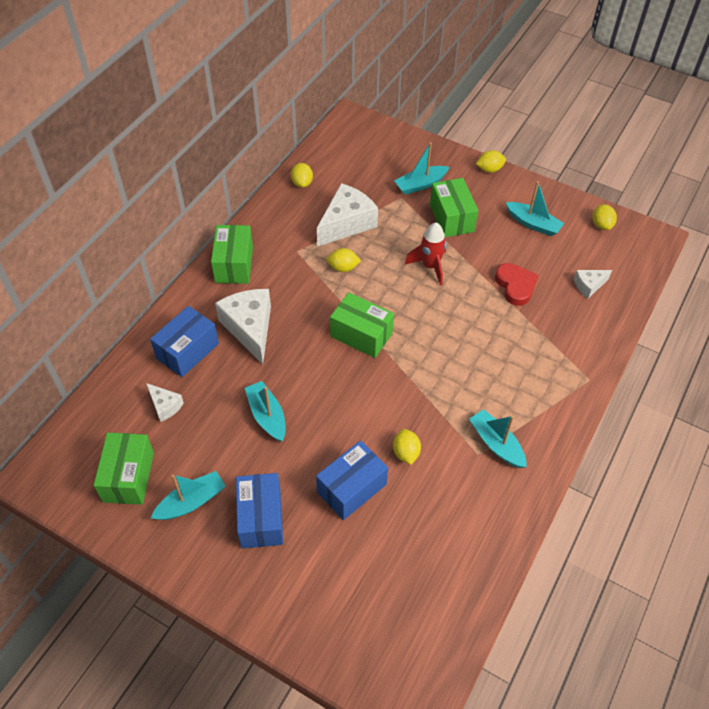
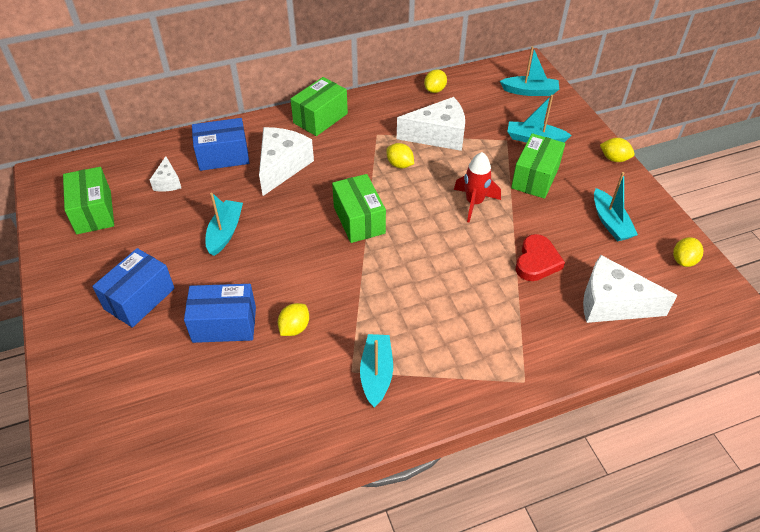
camera: 40 degrees right, 5 degrees down
green box [94,433,154,505] -> green box turned 60 degrees counterclockwise [63,167,114,234]
turquoise boat [151,471,226,520] -> turquoise boat moved to [500,46,559,96]
white cheese [574,270,612,299] -> white cheese [583,255,678,323], size x1.94

